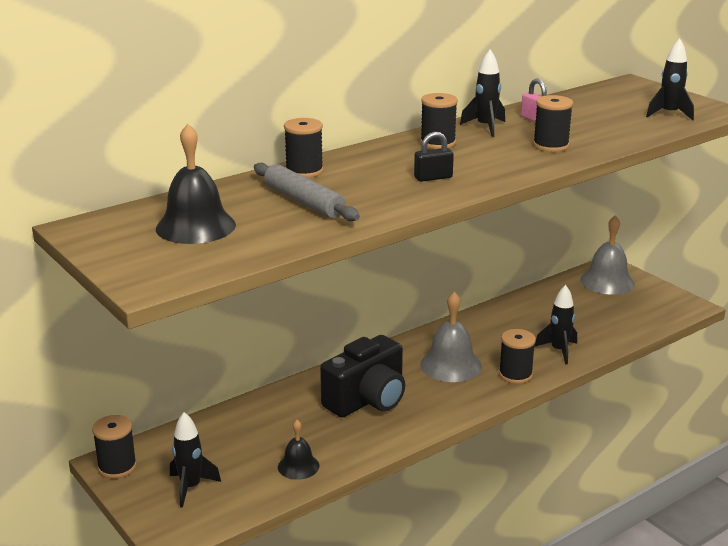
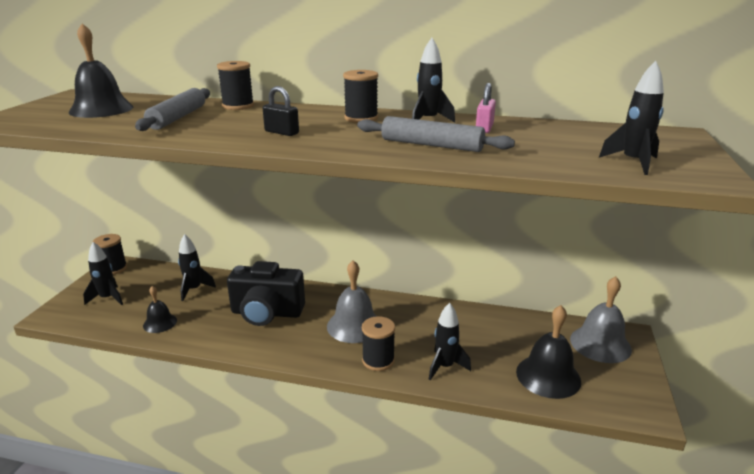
camera: 50 degrees right, 0 degrees up
black spool [533,95,573,152] -> grey rolling pin [357,116,515,152]
none -> black rocket [178,234,216,301]
none -> black bell [516,305,581,399]

